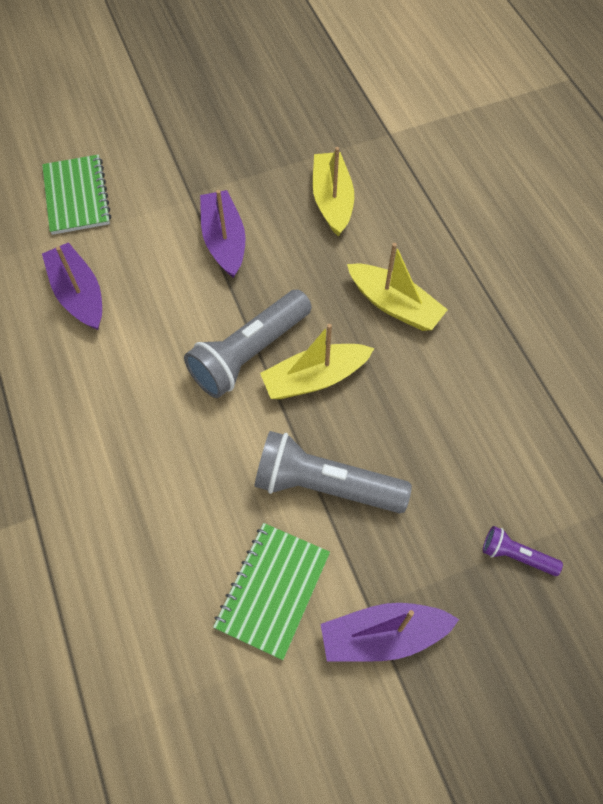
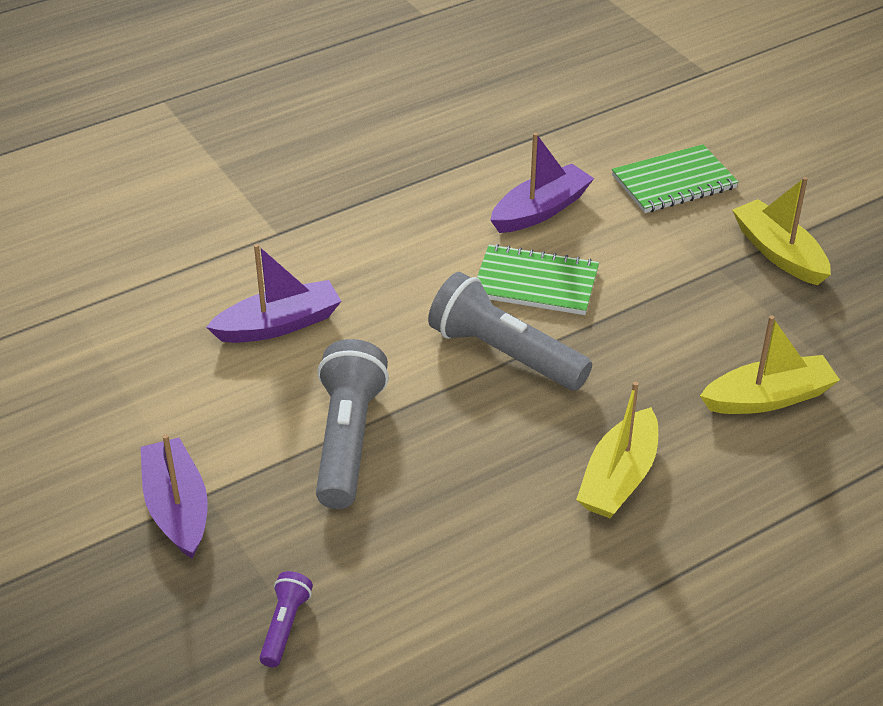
camera: 80 degrees right, 20 degrees down
purple boat [200,190,246,278] -> purple boat moved to [206,244,342,343]
green notebook [213,523,330,660] -> green notebook moved to [477,244,599,315]
yellow boat [260,324,374,399] -> yellow boat moved to [732,177,831,285]

